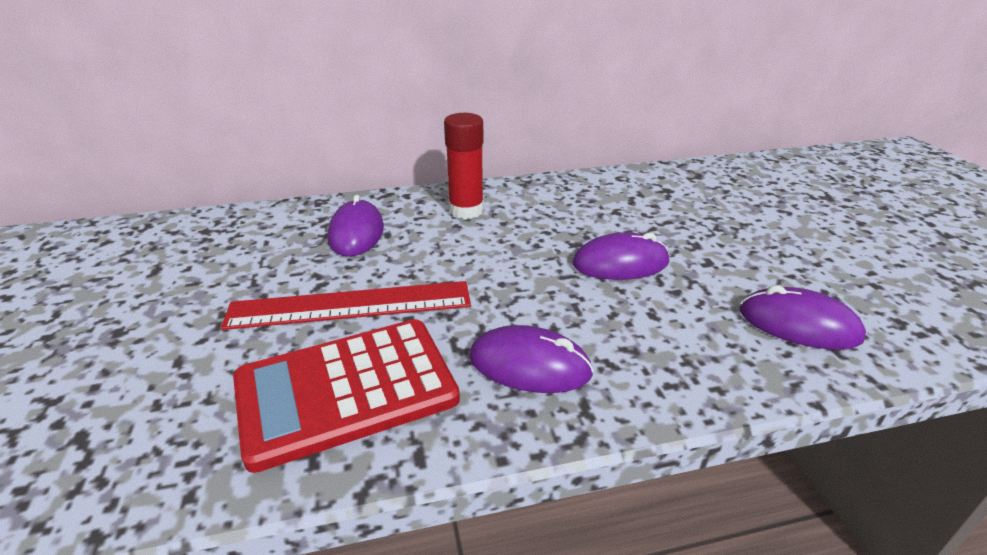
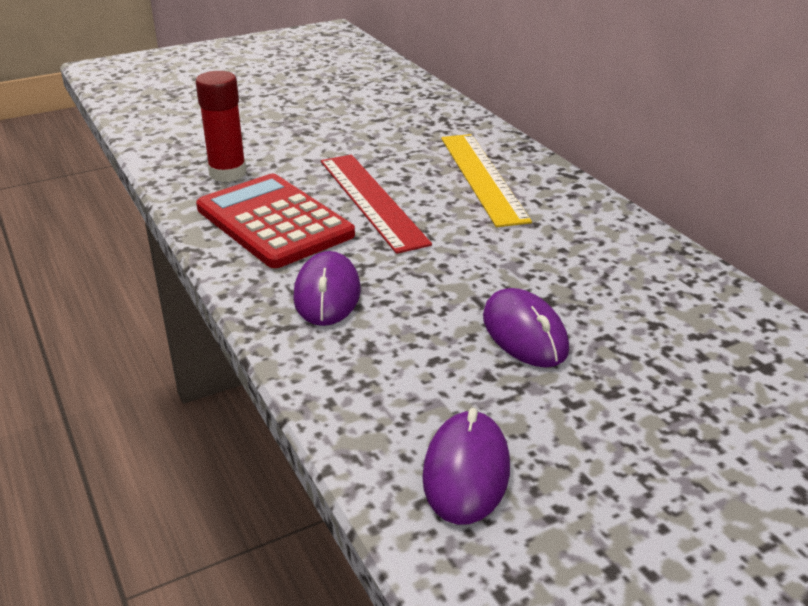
camera: 75 degrees right, 0 degrees up
purple mouse [328,195,384,257] -> yellow ruler [441,134,532,227]
red glue stick [444,113,484,219] -> red glue stick moved to [196,71,247,182]

